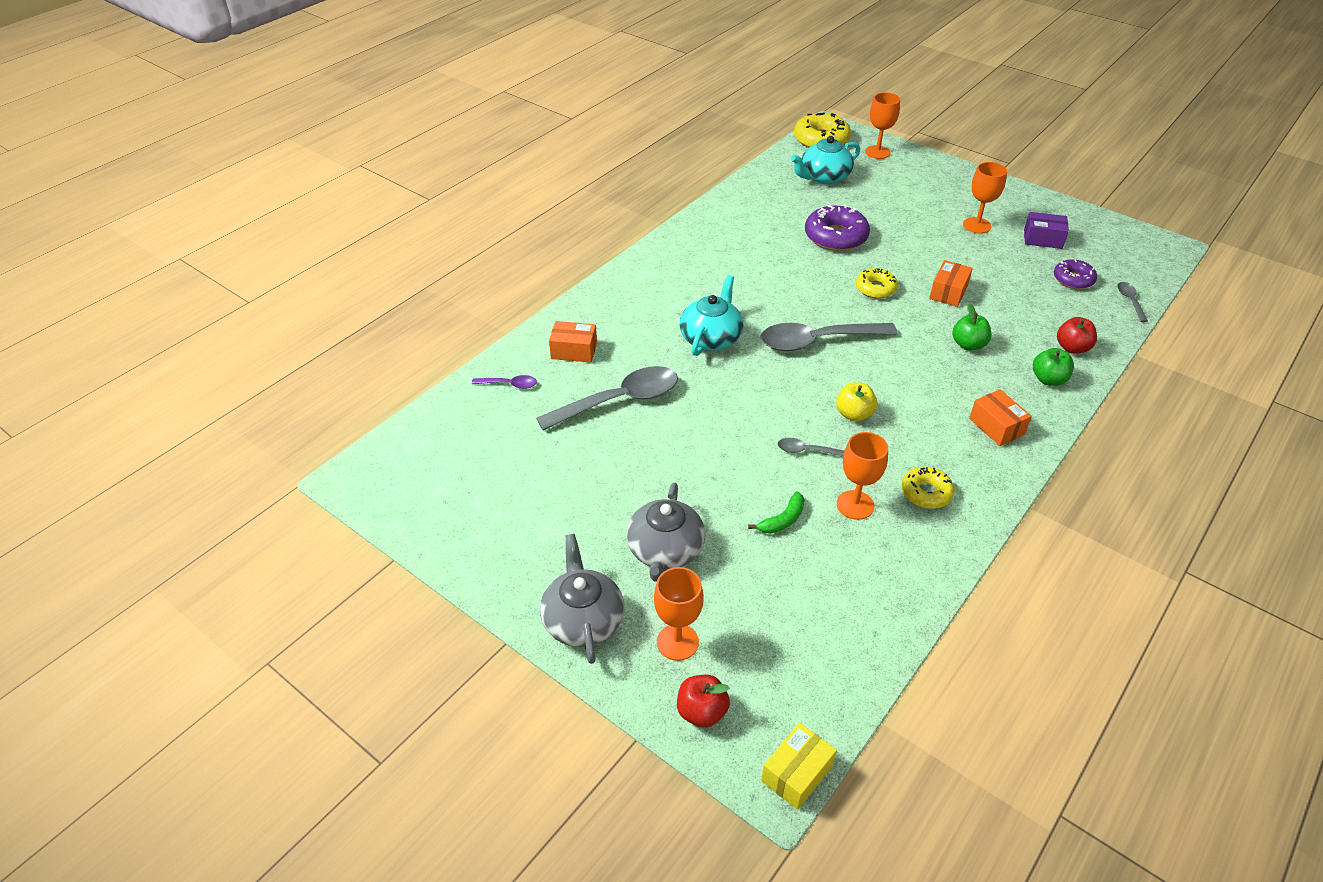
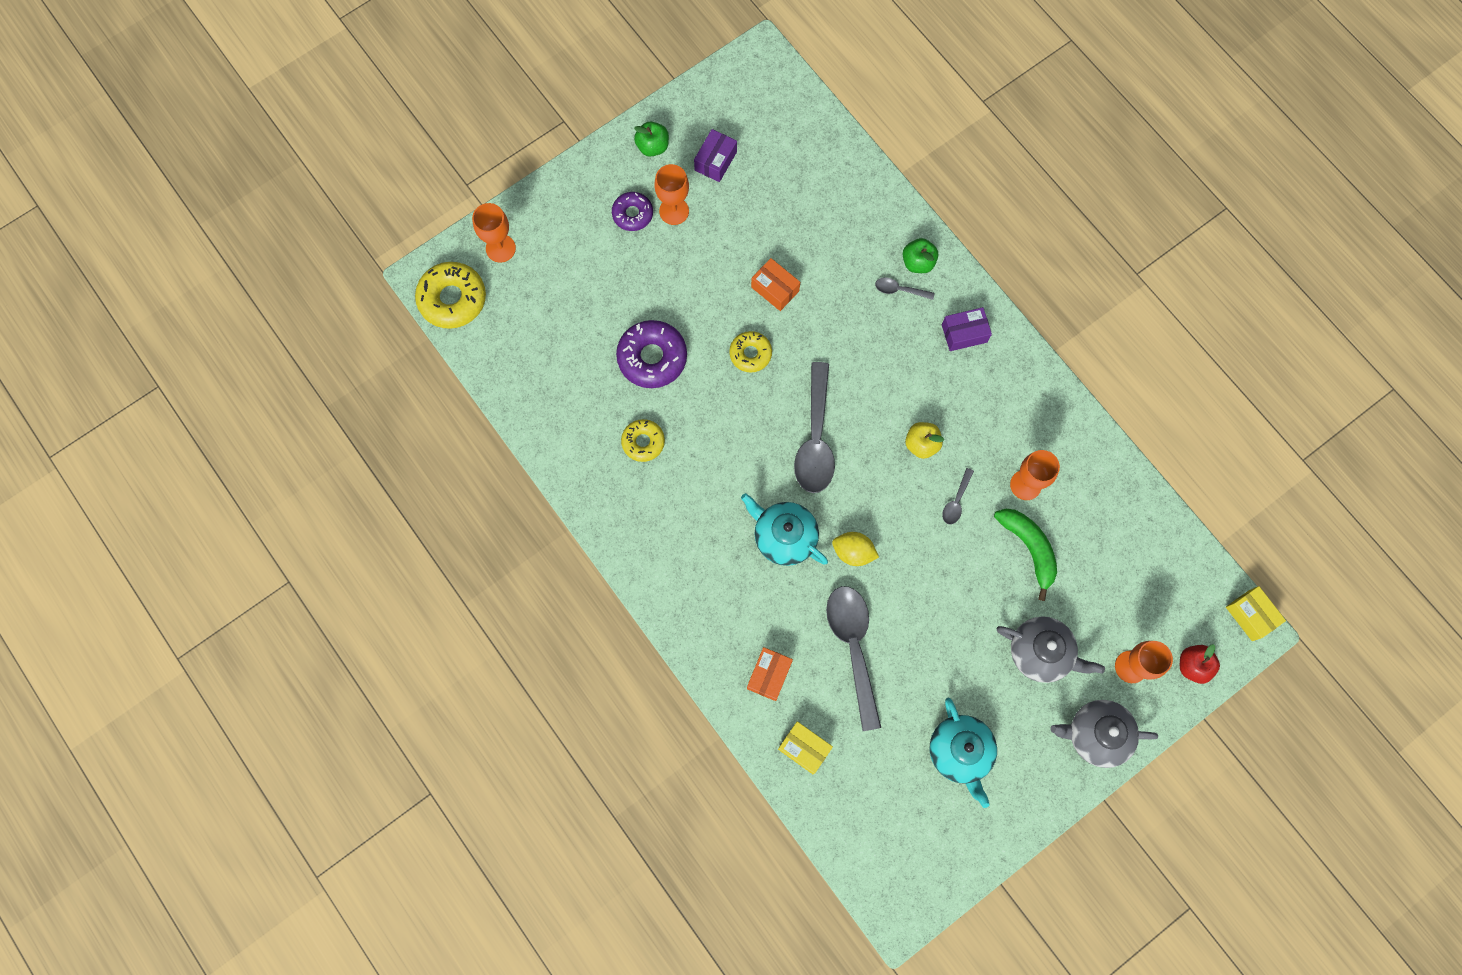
camera: 75 degrees left, 30 degrees up
purple spoon [472,375,537,389] -> yellow box [778,721,833,774]
green banana [748,491,804,534] -> green banana [994,509,1057,601], size x1.66
turquoise teapot [791,136,860,184] -> turquoise teapot moved to [930,698,997,808]
yellow donut [901,467,954,509] -> yellow donut moved to [621,419,665,462]
green apple [953,304,992,351] -> green apple moved to [634,122,669,157]
orange box [969,389,1032,446] -> purple box [942,307,992,351]
purple donut [1054,259,1097,289] -> purple donut moved to [612,192,653,231]
red apple [1057,317,1097,354] -> none
grey spoon [1117,282,1148,322] -> grey spoon moved to [875,277,935,300]
none -> yellow lemon [832,532,879,566]

